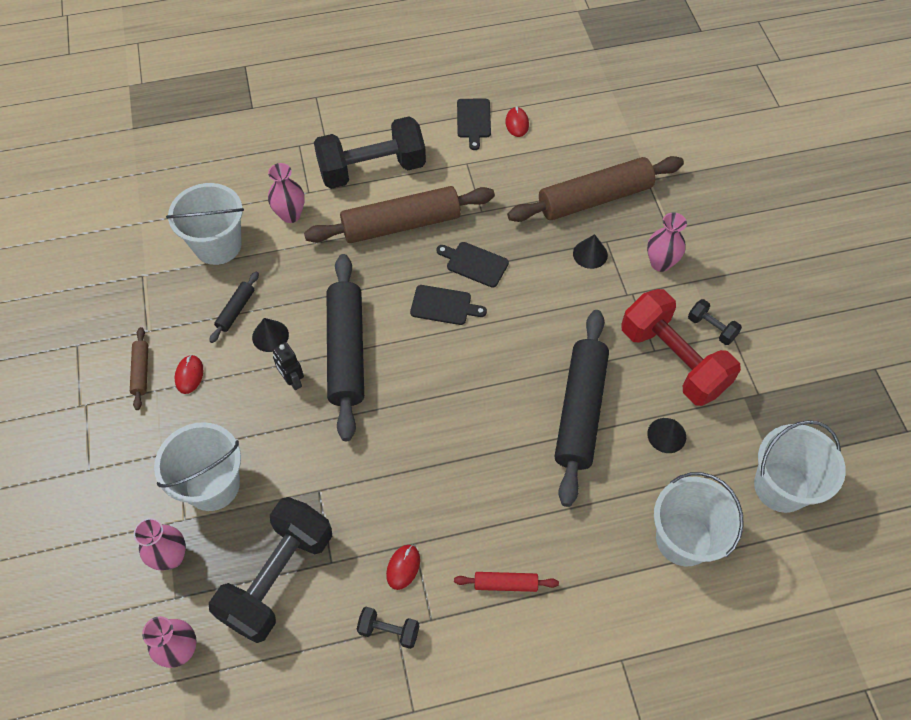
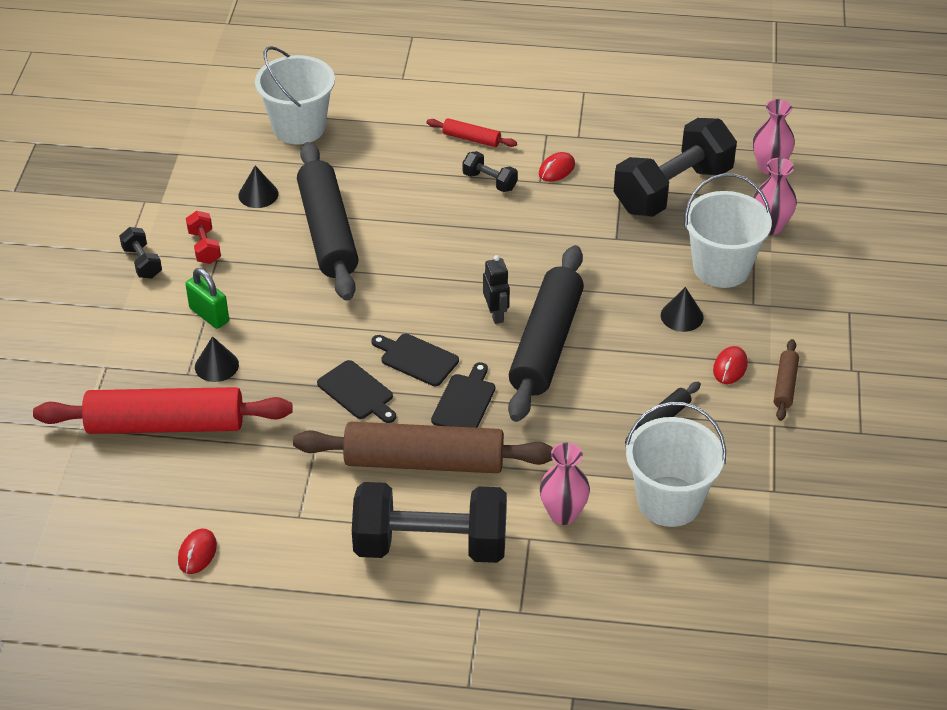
camera: 160 degrees left, 15 degrees down
black cone [252,318,289,352] -> black cone moved to [661,287,703,332]
black robot [272,342,304,390] -> black robot moved to [483,255,510,324]
black dumbbell [357,607,419,649] -> black dumbbell moved to [462,151,518,192]
black cutting board [457,99,491,150] -> black cutting board moved to [431,362,495,428]
brown rolling pin [507,156,684,222] -> red rolling pin [33,387,293,434]
black rolling pin [555,310,609,507] -> black rolling pin turned 45 degrees counterclockwise [297,142,359,301]
red dumbbell [621,289,741,406] -> red dumbbell [186,211,221,264], size x0.43
pink vase [647,212,687,272] -> none
white bucket [754,420,846,513] -> none
none -> green padlock [185,268,229,329]

